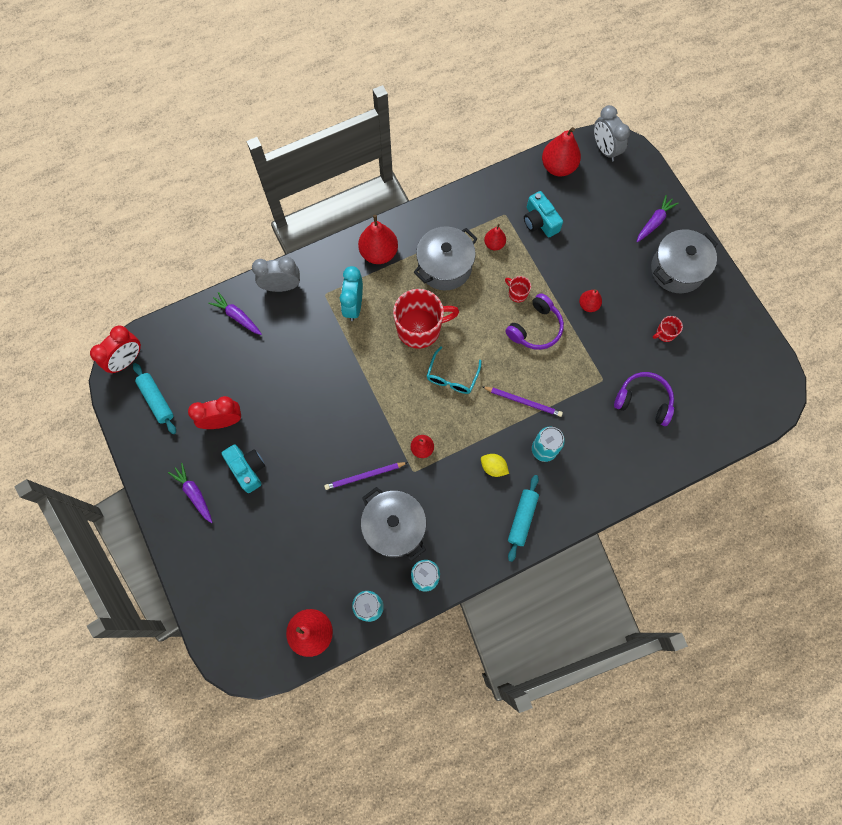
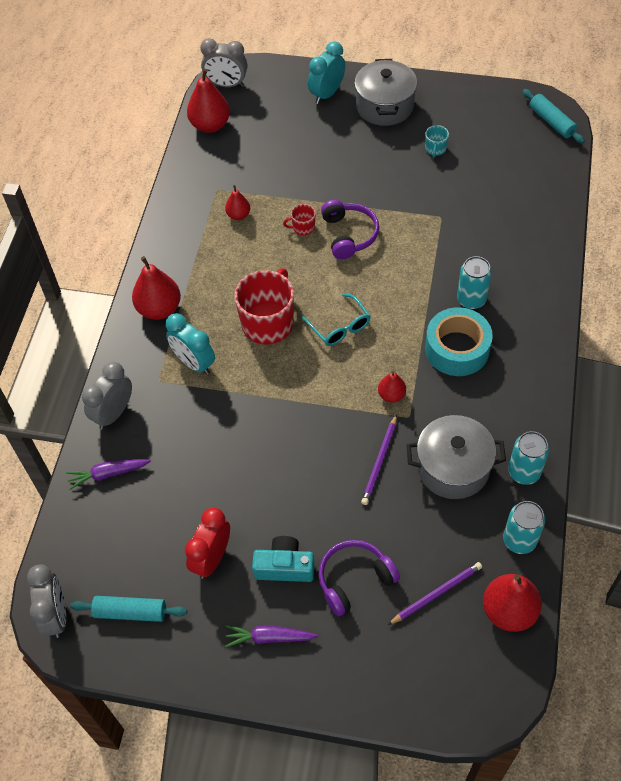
camera: 50 degrees left, 15 degrees down
red clock [90,326,141,373] -> grey clock [27,564,66,638]
grey pot [413,226,478,290] -> none
yellow lemon [481,454,509,477] -> turquoise tape [425,307,493,376]
purple pencil [482,386,563,417] -> purple pencil moved to [388,562,482,625]
turquoise rolling pin [508,475,539,562] -> turquoise rolling pin moved to [523,89,585,144]
turquoise camera [524,191,563,237] -> none
red pear [579,289,602,312] -> none
purple headphones [614,372,674,426] -> purple headphones moved to [318,540,400,616]
purple carrot [637,195,678,242] -> turquoise clock [308,41,346,104]
red mug [653,316,683,342] -> turquoise mug [425,125,449,158]

